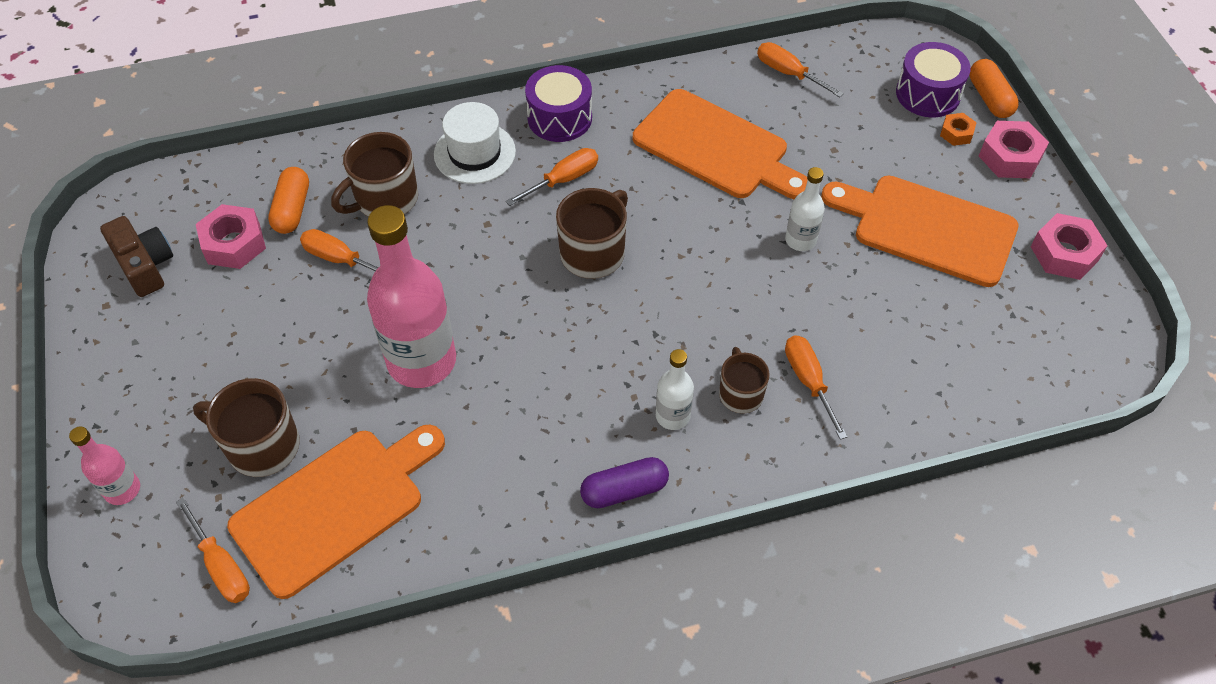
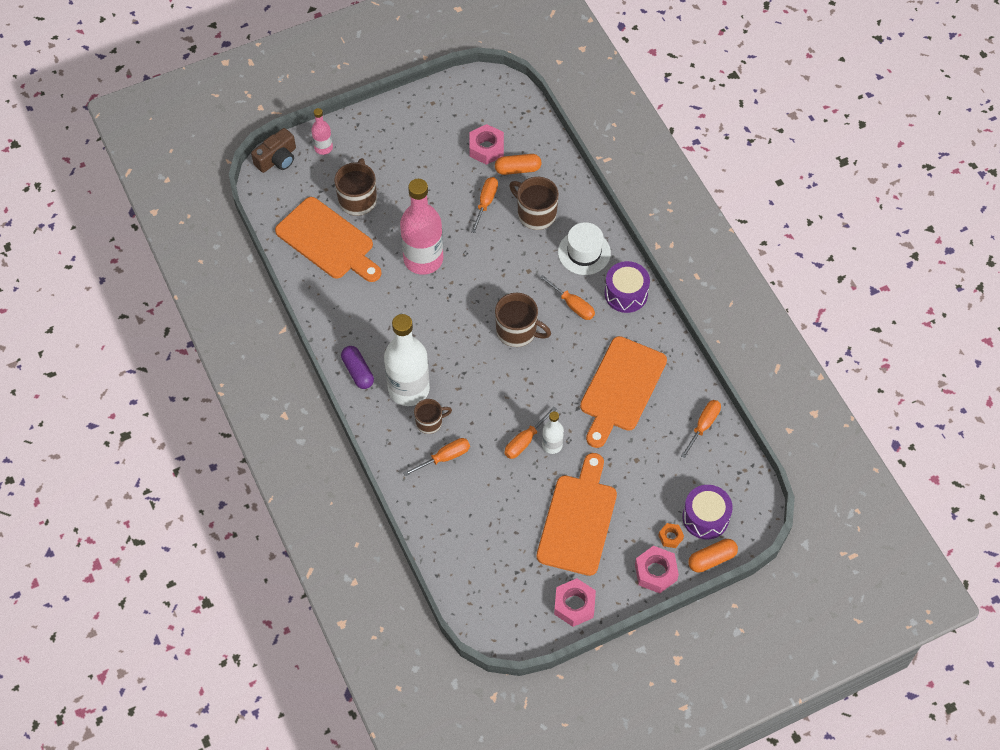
camera: 80 degrees right, 5 degrees up
brown camera [100,216,173,297] -> brown camera moved to [251,128,296,173]
orange screwdriver [176,497,250,603] -> orange screwdriver moved to [504,406,557,459]
white bottle [656,349,694,430] -> white bottle [384,314,430,406], size x2.06

